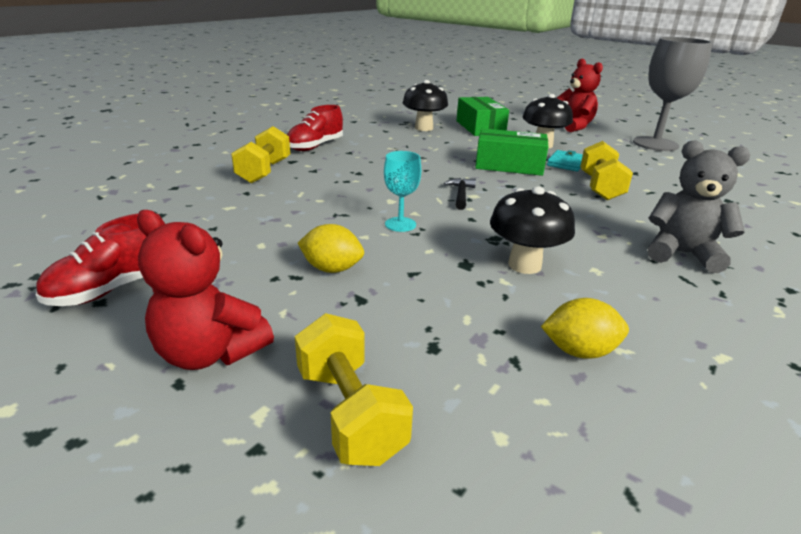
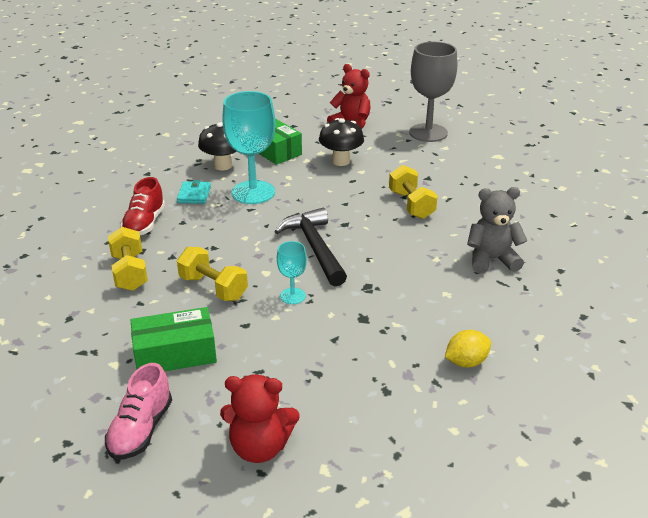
camera: 25 degrees left, 5 degrees up
red shoe [36,213,165,306] -> pink shoe [105,363,172,460]
yellow dumbbell [295,313,413,466] -> yellow dumbbell moved to [177,247,248,301]
yellow lemon [298,224,364,273] -> none
black hammer [444,178,476,210] -> black hammer [274,208,347,286], size x2.13
green box [475,128,549,176] -> green box moved to [131,307,217,371]
black mushroom [490,186,575,274] -> none
turquoise wallet [547,150,583,171] -> turquoise wallet moved to [177,180,211,204]
none -> turquoise goblet [222,91,276,204]

